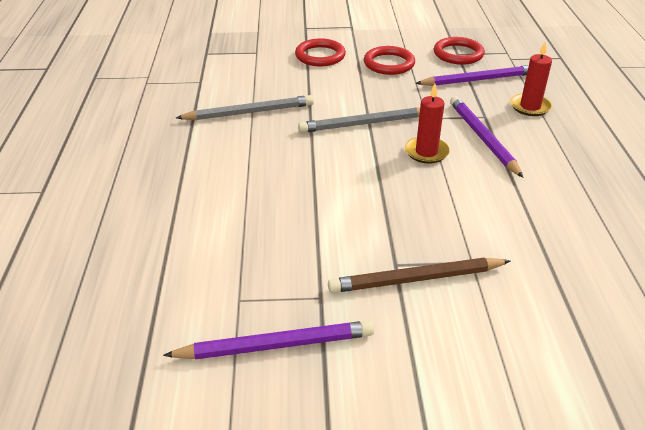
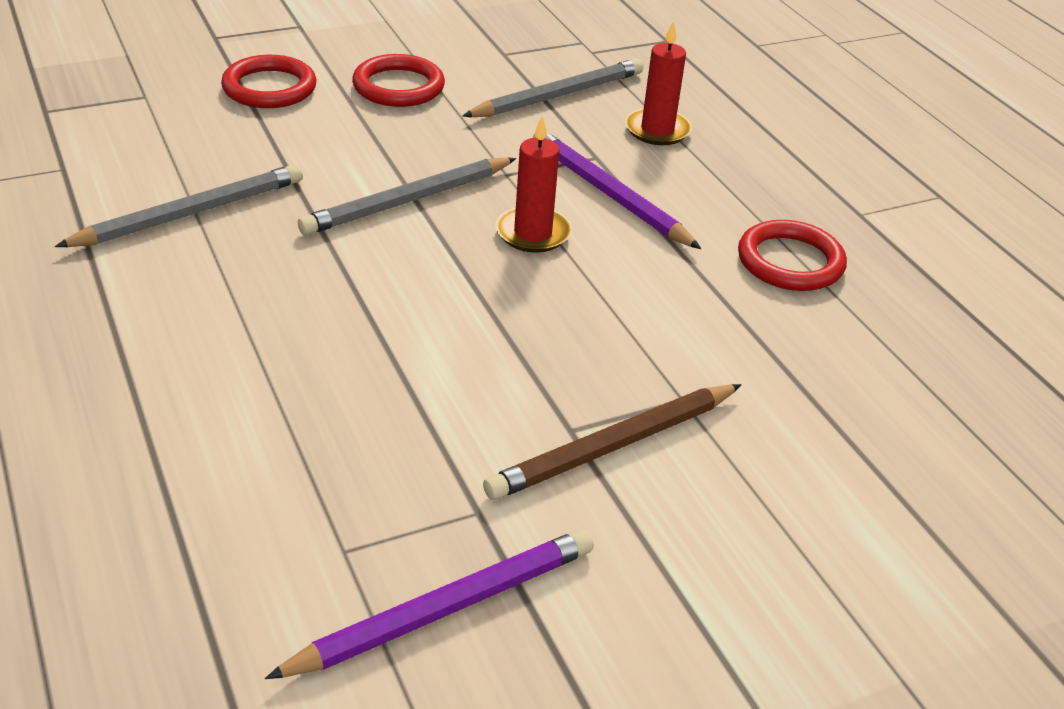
camera: 25 degrees left, 0 degrees up
purple pencil [415,65,529,86] -> grey pencil [462,58,643,117]
red ring [434,37,485,65] -> red ring moved to [738,220,847,291]

